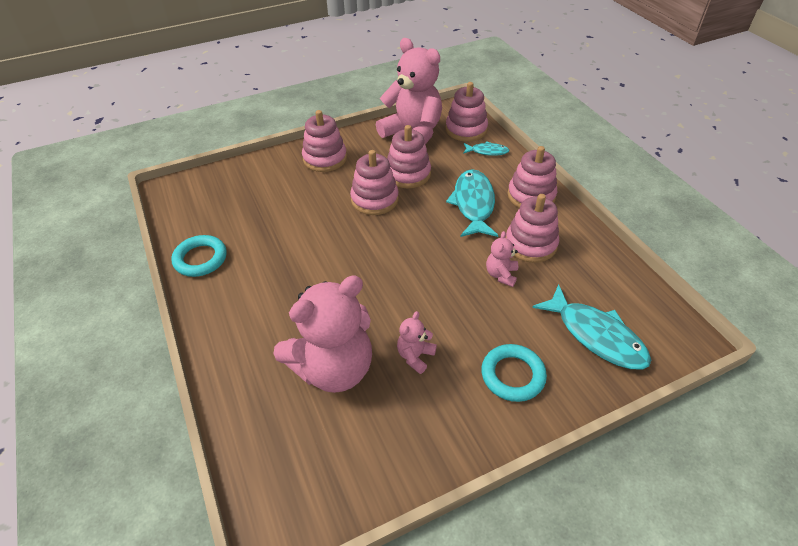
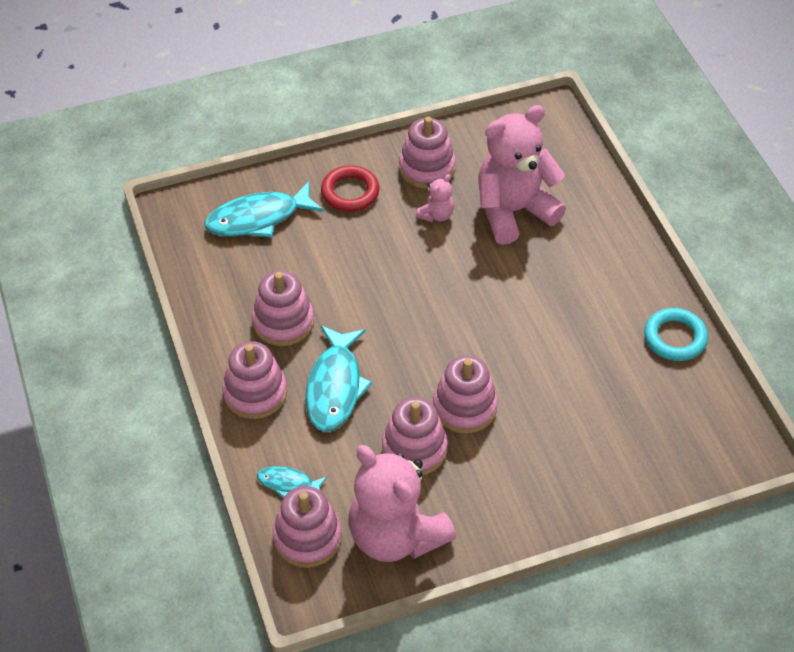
camera: 175 degrees left, 5 degrees up
pink stacking toy [302,110,347,172] -> pink stacking toy moved to [399,117,456,189]
turquoise ring [481,344,547,402] -> red ring [321,165,379,212]
pink teddy bear [486,231,518,287] -> none
turquoise fish [532,284,651,370] -> turquoise fish turned 75 degrees counterclockwise [205,181,324,237]

